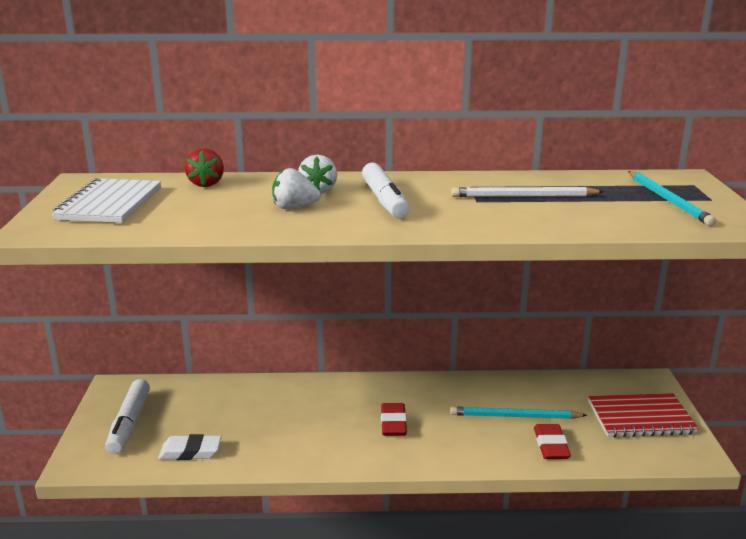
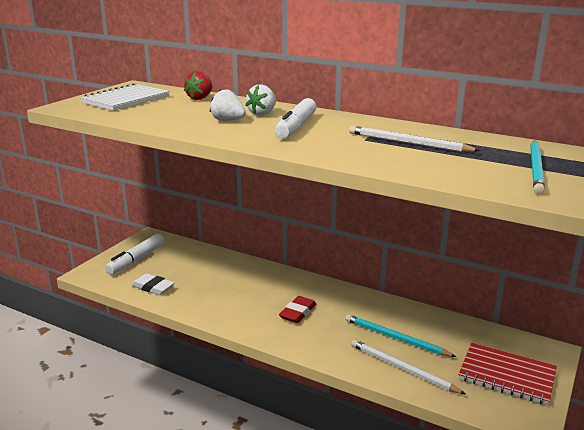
camera: 30 degrees right, 0 degrees up
red eraser [534,424,571,459] -> white pencil [351,339,465,394]

